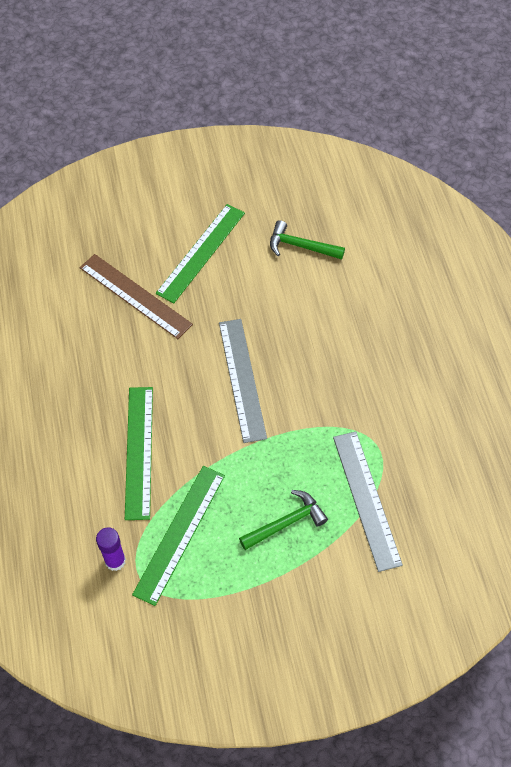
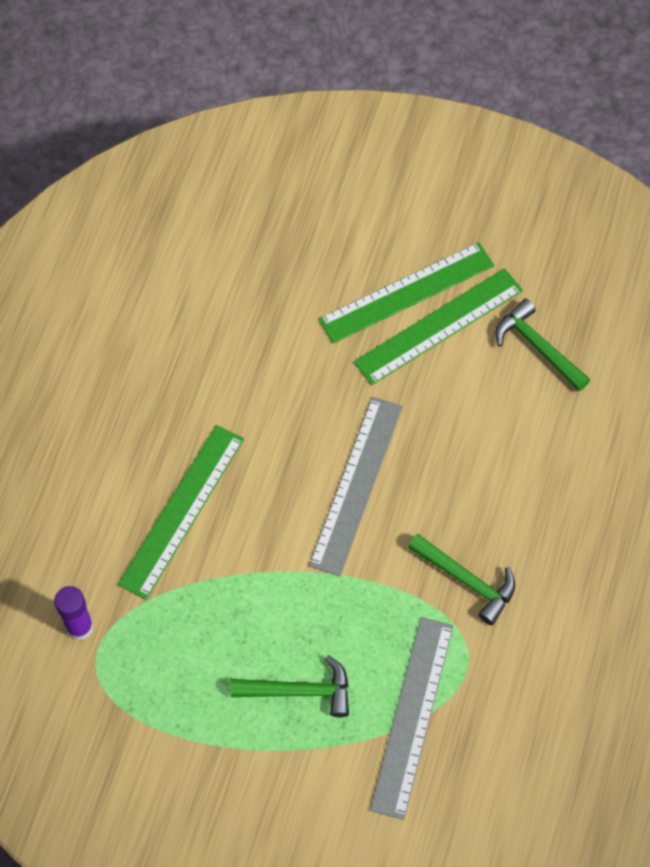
camera: 30 degrees right, 5 degrees up
brown ruler [80,254,193,339] -> none
green ruler [132,466,225,606] -> green ruler moved to [354,268,523,385]
none -> green hammer [408,534,515,625]

